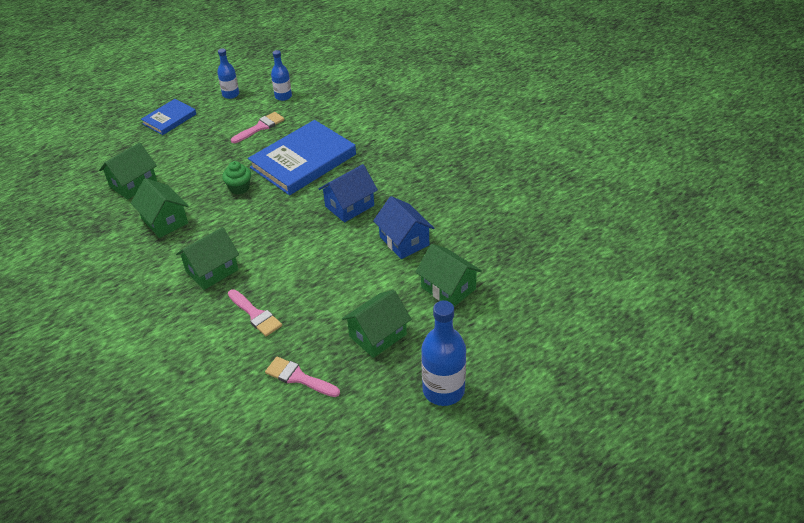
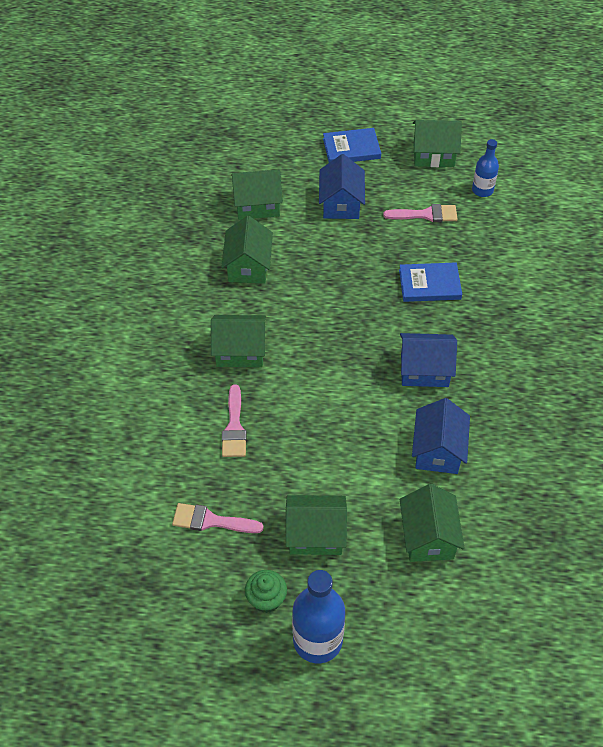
camera: 40 degrees right, 10 degrees up
blue bottle [217,49,239,99] -> green house [413,120,462,167]
green cupcake [222,161,251,194] -> green cupcake moved to [245,570,287,613]
blue book [248,120,356,195] -> blue book [399,262,462,302], size x0.54
pink brush [265,357,340,397] -> pink brush turned 60 degrees counterclockwise [172,503,264,533]
none -> blue house [319,154,365,219]

